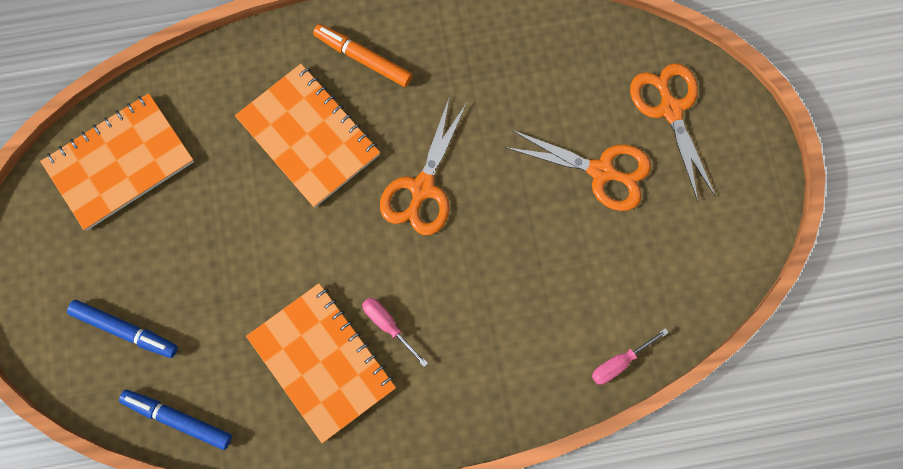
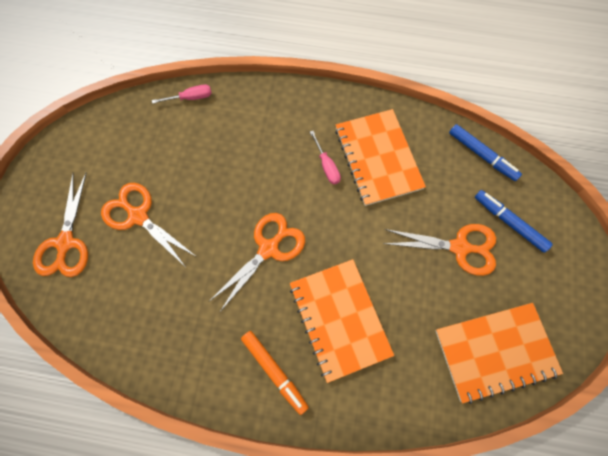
camera: 160 degrees left, 5 degrees down
none -> orange scissors [383,224,496,276]

